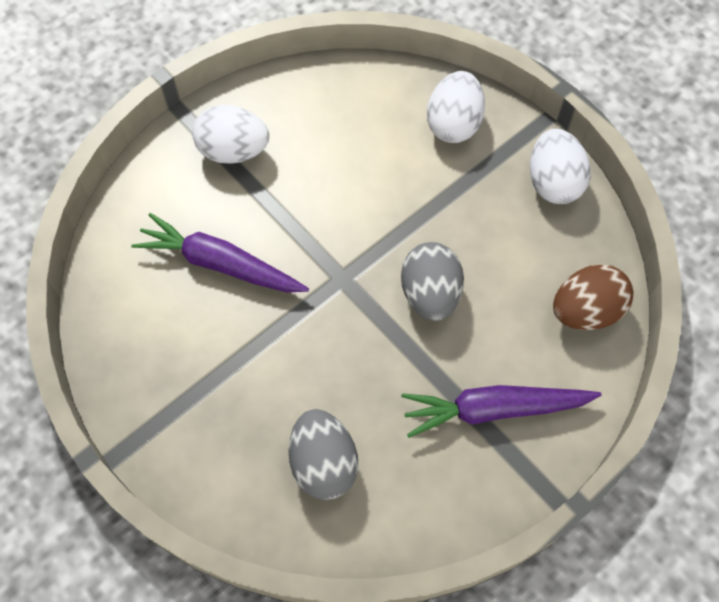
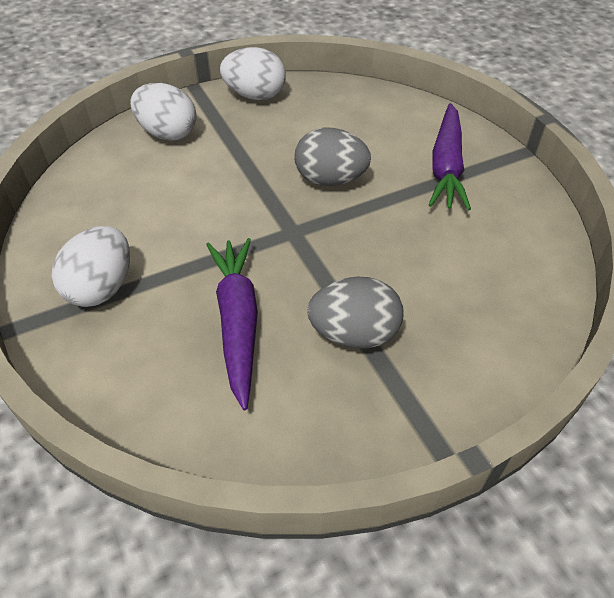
camera: 75 degrees left, 15 degrees down
purple carrot [131,213,309,292] -> purple carrot turned 135 degrees clockwise [206,238,258,410]
grey egg [289,409,358,500] -> grey egg moved to [307,277,404,348]
brown egg [553,264,633,330] -> none

